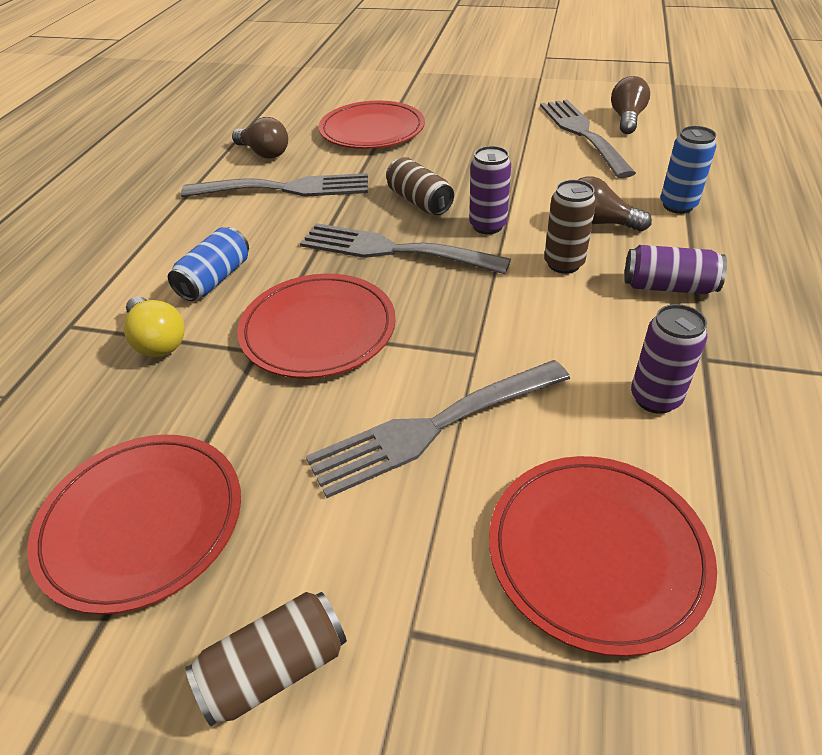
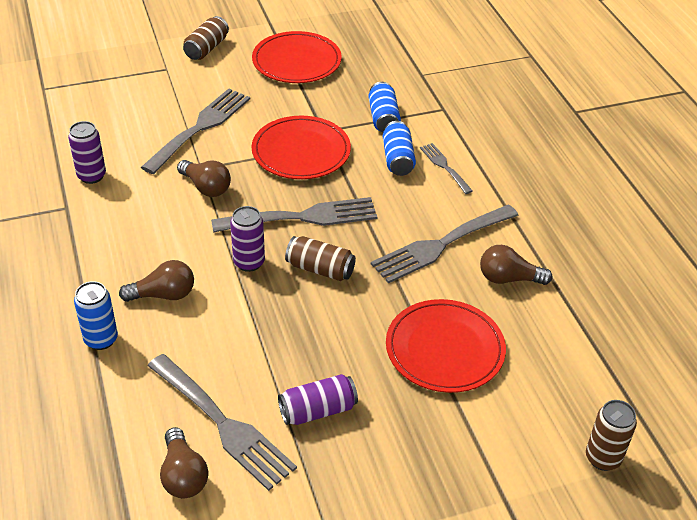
camera: 145 degrees right, 0 degrees up
yellow light bulb [124,296,185,357] -> blue can [368,82,401,132]
red plate [489,456,717,657] -> none
brown can [544,180,596,274] -> brown can moved to [586,400,637,471]
purple can [624,245,727,294] -> purple can moved to [278,374,358,425]
none -> brown light bulb [177,160,231,197]
none -> grey fork [420,143,473,194]

